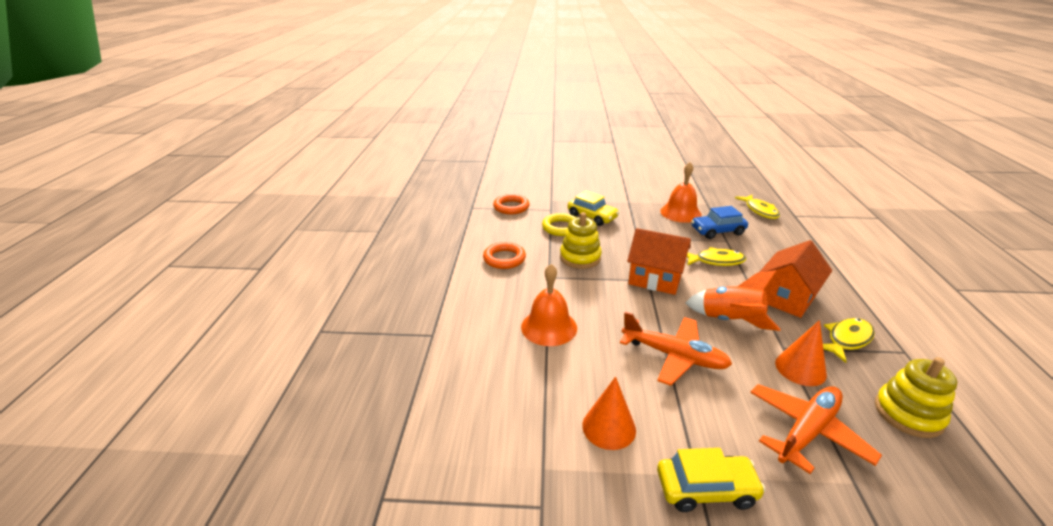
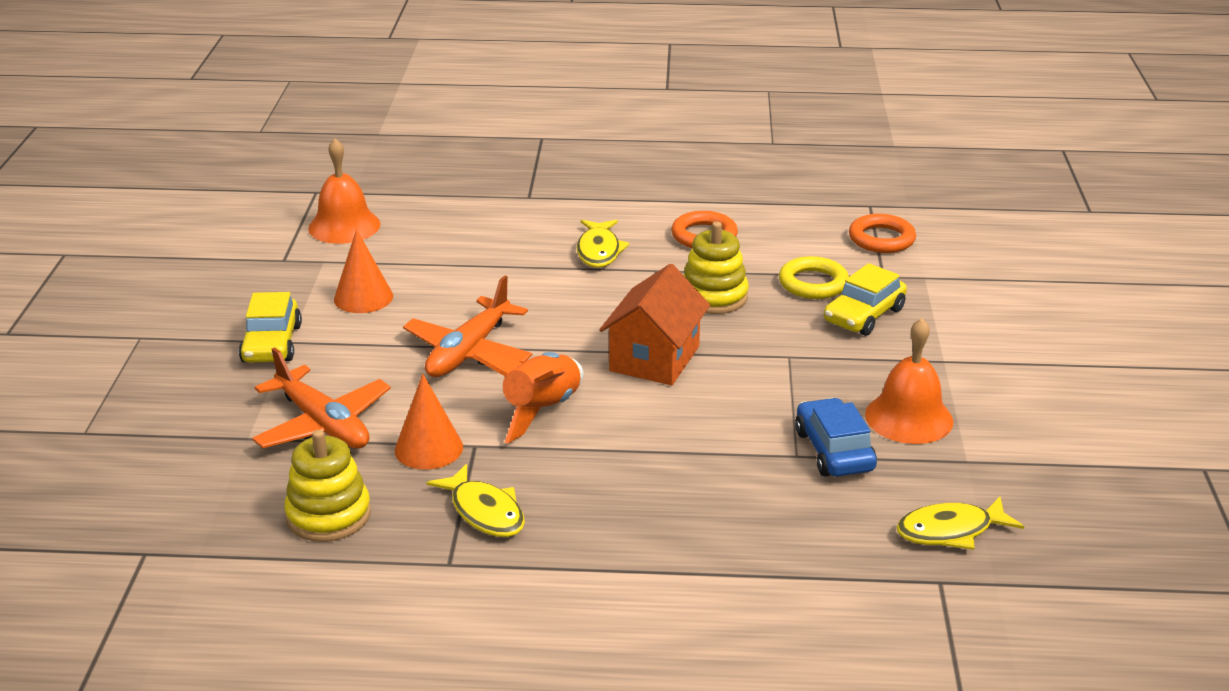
camera: 90 degrees right, 0 degrees up
orange bell [521,264,577,346] -> orange bell moved to [308,138,381,244]
yellow fish [687,247,746,266] -> yellow fish moved to [577,220,630,268]
orange house [759,240,832,318] -> none

